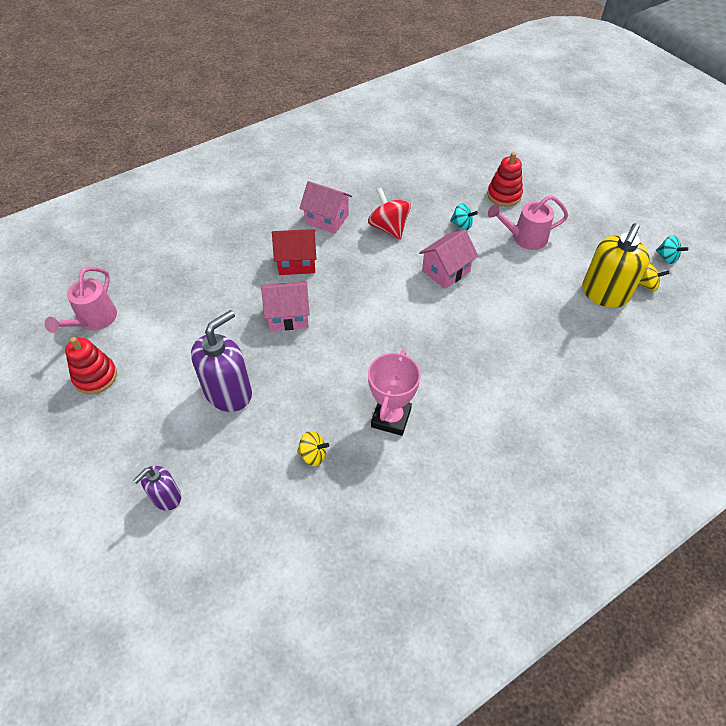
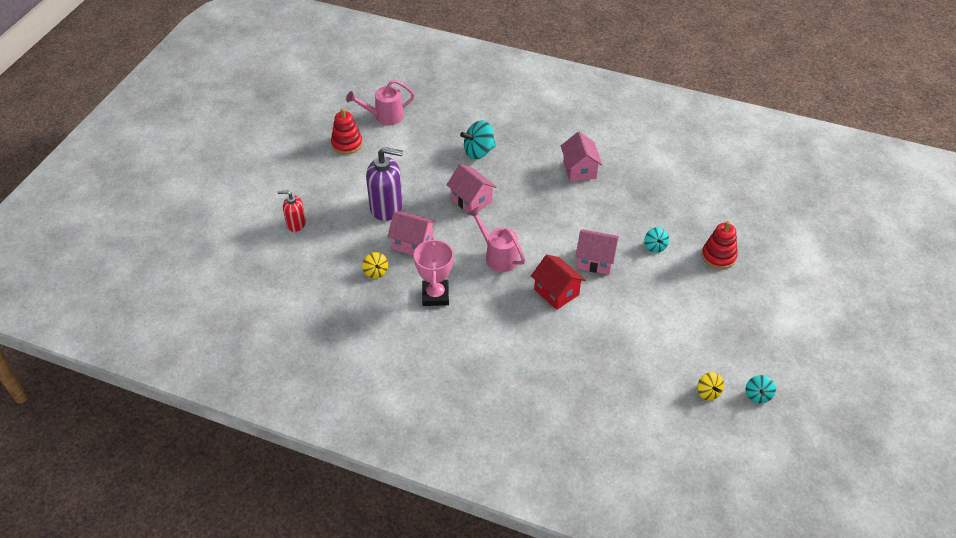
camera: 55 degrees right, 5 degrees down
purple soap dispenser [133,466,181,511] -> red soap dispenser [278,190,306,232]
red house [272,229,316,275] -> red house moved to [531,254,585,310]
red spinning top [368,188,411,240] -> none
pink trophy [368,350,421,436] -> pink trophy turned 75 degrees counterclockwise [414,238,454,306]
pink watering can [488,195,569,250] -> pink watering can moved to [468,207,525,272]
yellow soap dispenser [582,223,650,308] -> none
none -> pink house [387,211,436,255]
none -> turquoise spinning top [460,120,496,160]

